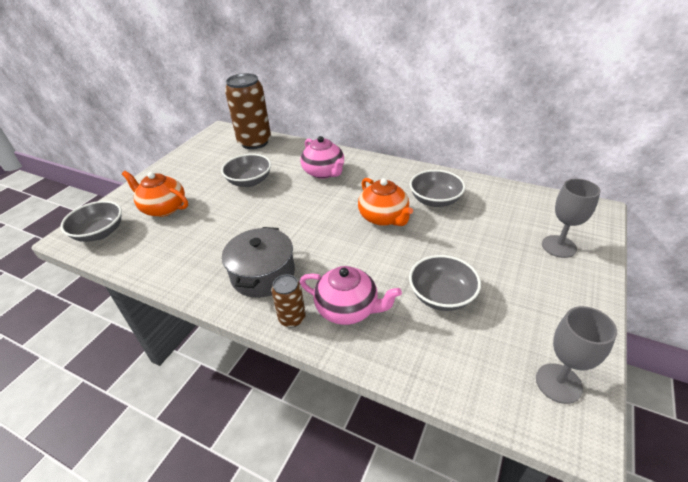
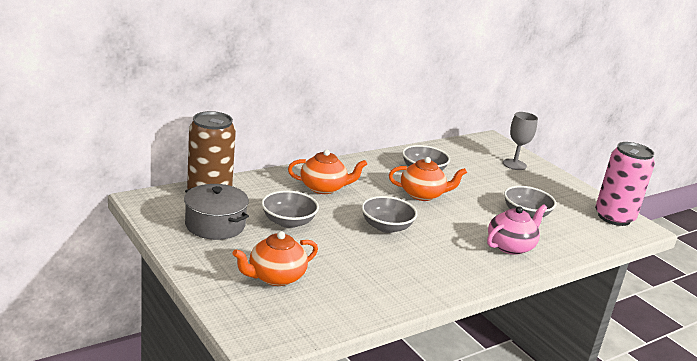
camera: 65 degrees left, 15 degrees down
grey bowl [60,201,122,242] -> grey bowl moved to [361,196,417,233]
grey pot [222,227,295,298] -> grey pot moved to [184,184,249,240]
brown can [271,274,306,327] -> none
pink teapot [300,136,344,179] -> orange teapot [288,149,367,194]
grey goblet [536,306,617,404] -> pink can [595,142,655,226]

